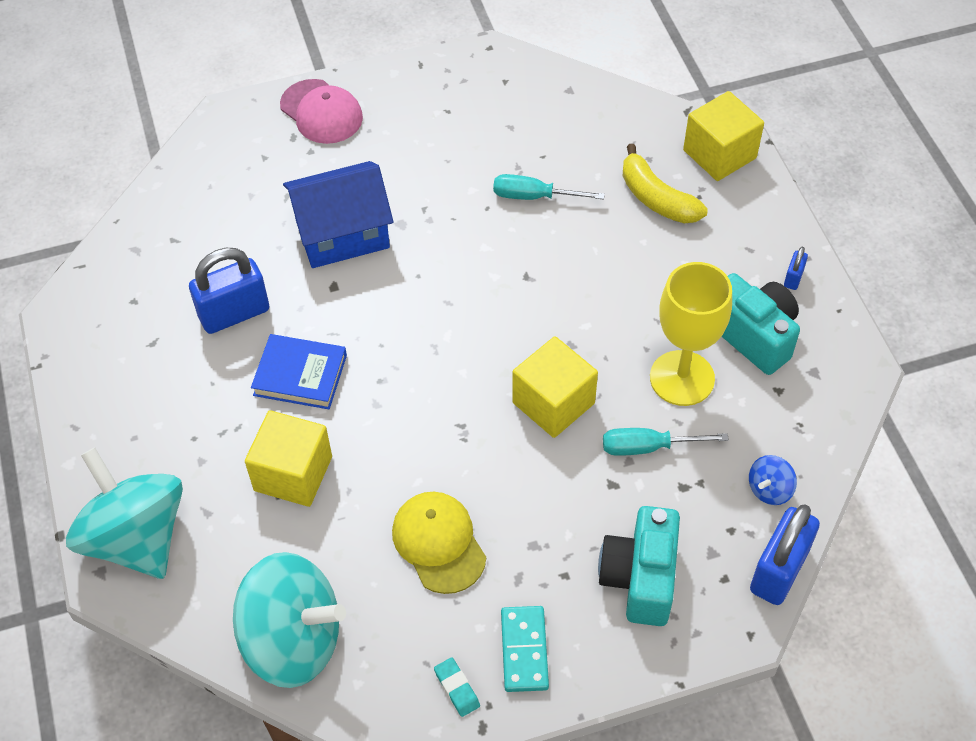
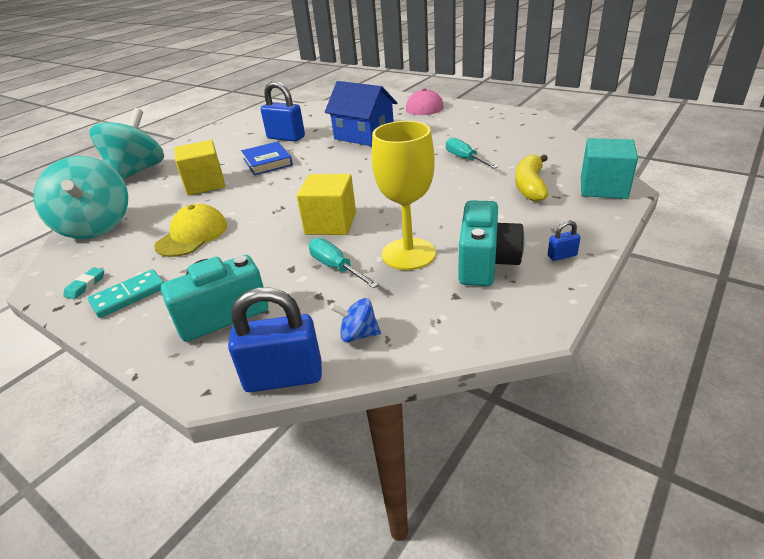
camera: 55 degrees right, 20 degrees down
yellow cube [683,91,764,181] -> turquoise cube [581,138,638,199]

